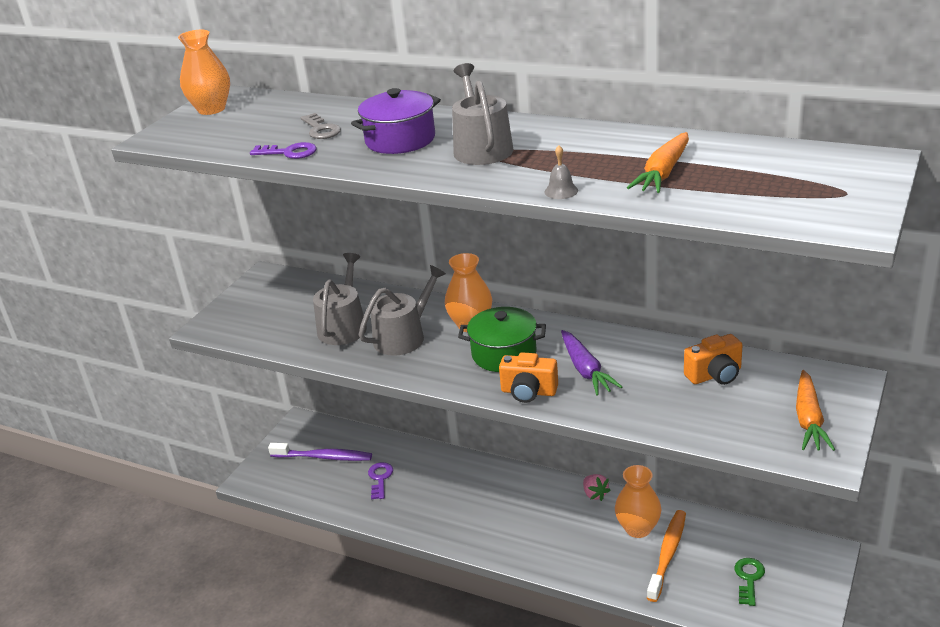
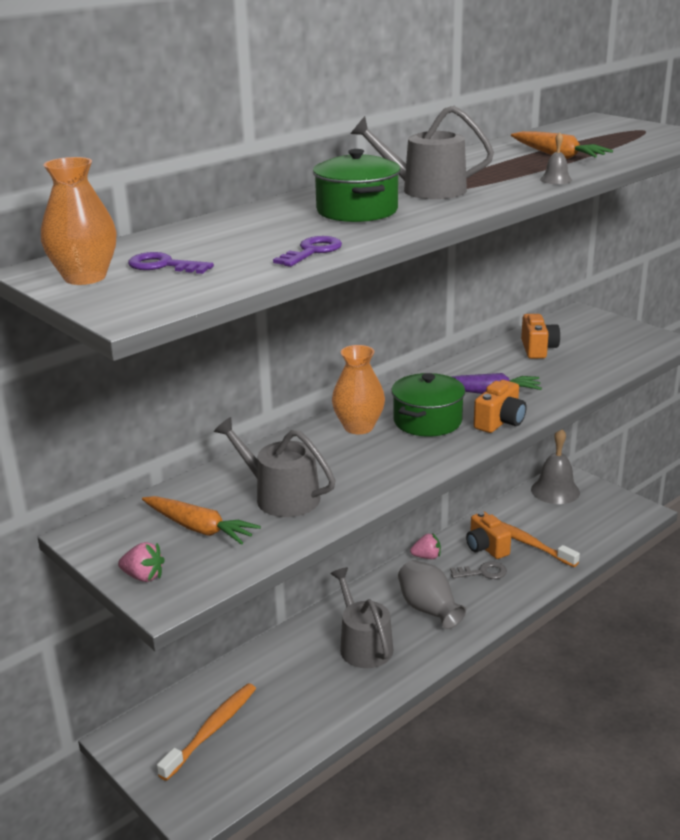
camera: 70 degrees left, 5 degrees down
purple toothbrush [268,443,372,461] -> orange toothbrush [157,683,256,781]
grey key [301,113,341,139] -> grey key moved to [450,561,507,579]
purple pot [351,88,441,154] -> green pot [313,149,401,222]
grey watering can [359,265,446,356] -> grey watering can moved to [331,567,393,668]
purple key [368,462,393,500] -> purple key moved to [128,252,214,274]
orange vase [615,465,661,538] -> orange camera [466,511,511,559]
green key [734,558,765,606] -> none
orange carrot [796,370,835,451] -> orange carrot moved to [142,496,261,545]
none -> pink strawberry [118,542,165,582]
none -> grey vase [398,560,466,629]
none -> grey bell [531,429,580,504]

